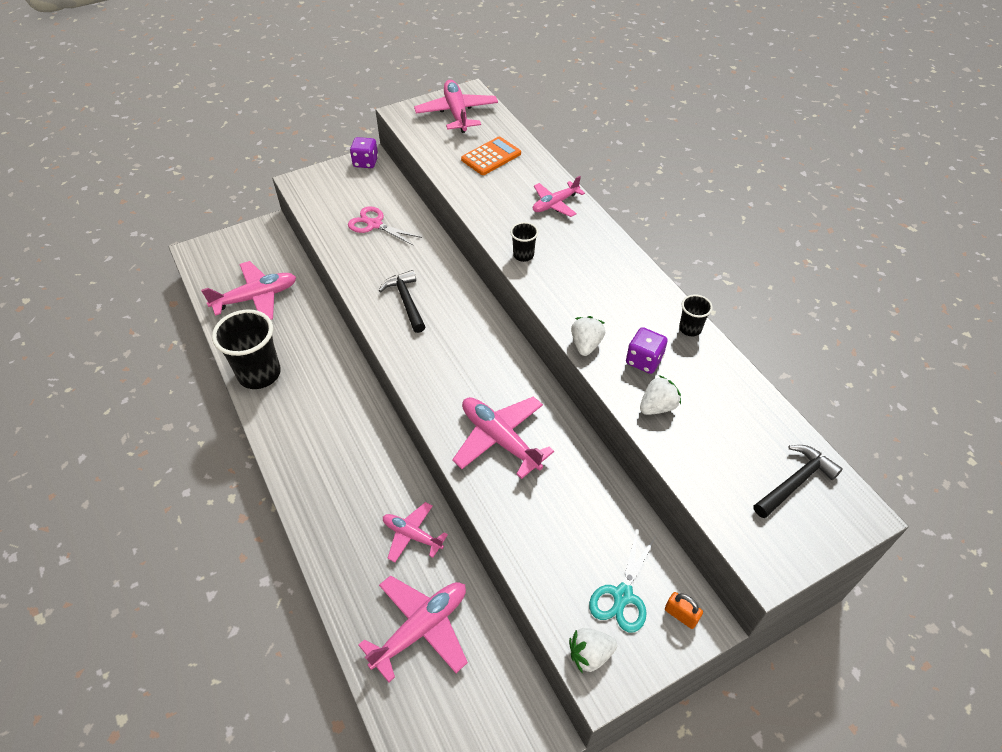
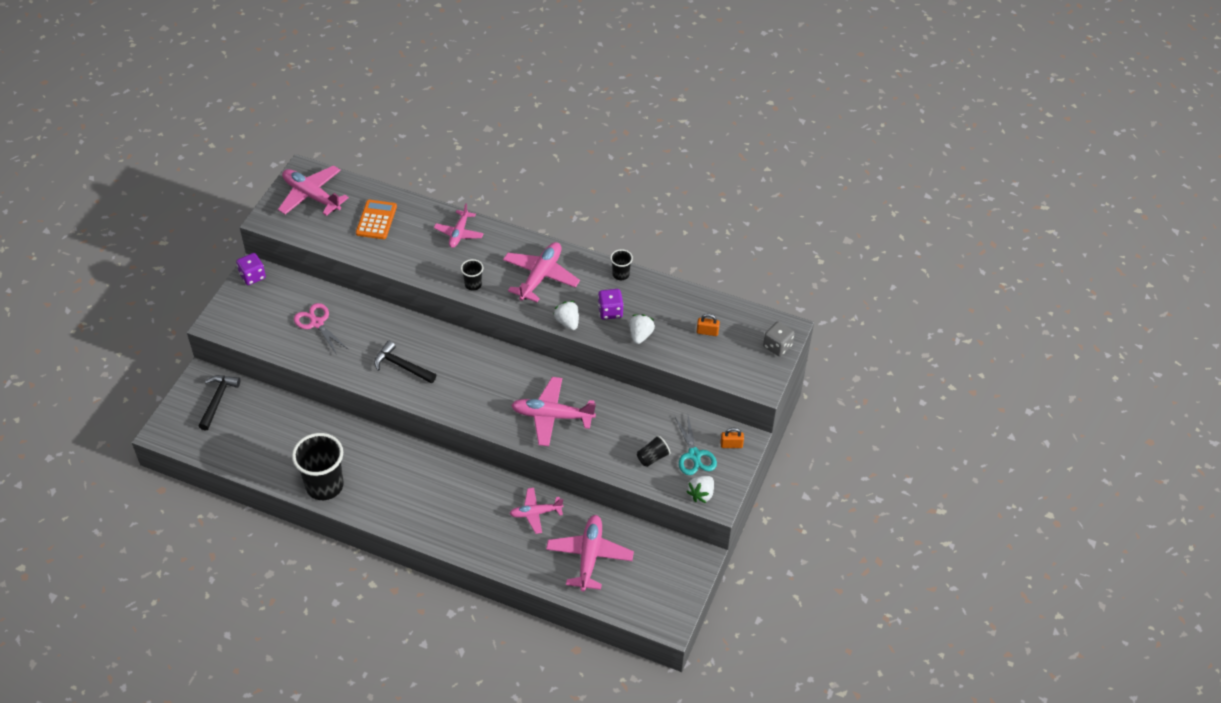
camera: 40 degrees left, 0 degrees up
pink plane [201,261,296,320] -> pink plane moved to [503,242,580,302]
pink scissors [348,206,422,246] -> pink scissors turned 60 degrees clockwise [294,303,349,355]
black hammer [754,445,843,518] -> black hammer moved to [199,375,240,431]
none -> black cup [637,435,670,467]
none -> orange padlock [697,314,720,336]
none -> grey dice [763,321,795,357]

